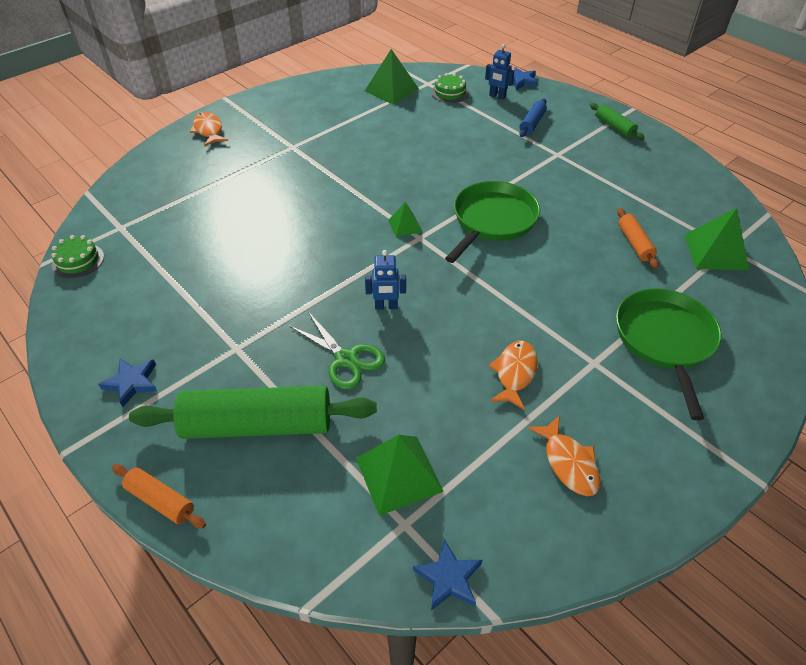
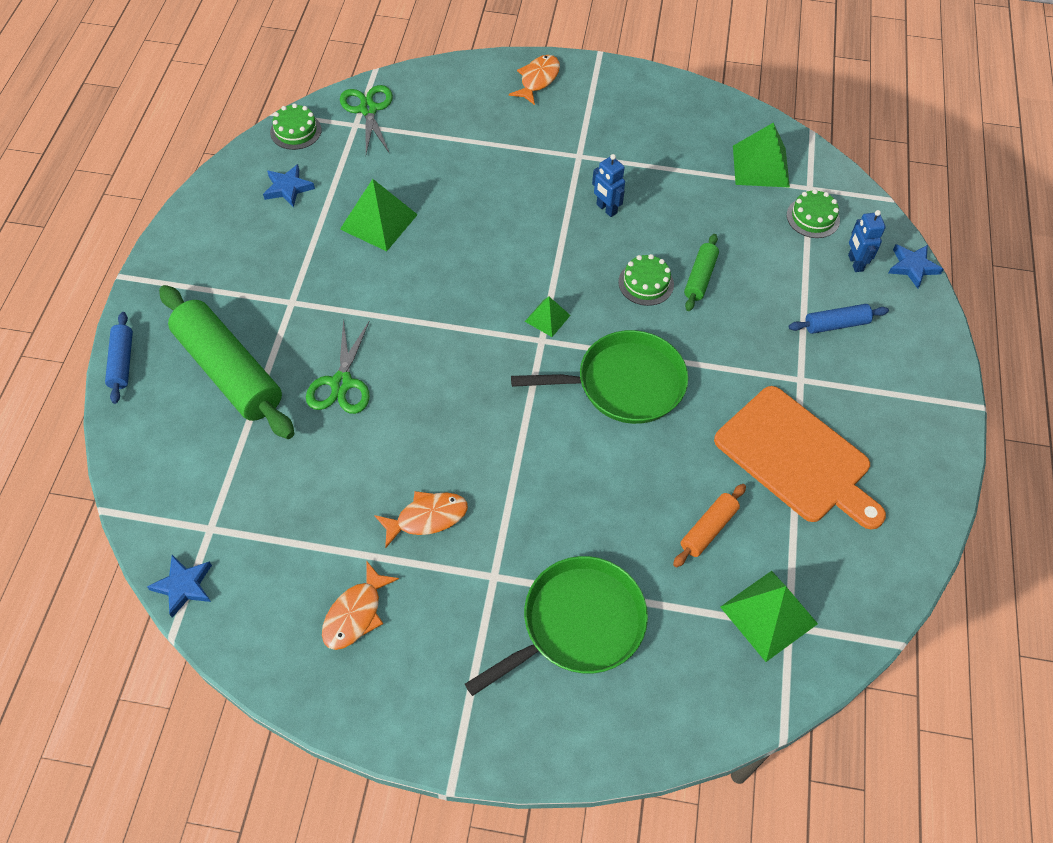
camera: 50 degrees right, 10 degrees up
blue star [98,359,157,407] -> blue star moved to [263,164,315,208]
orange rolling pin [112,464,206,528] -> blue rolling pin [105,312,133,404]
green pyramid [356,435,444,516] -> green pyramid moved to [340,179,418,251]
blue robot [365,250,406,310] -> blue robot moved to [592,154,625,217]
green rolling pin [590,103,644,140] -> green rolling pin moved to [684,234,719,311]
none -> green scissors [340,85,393,154]
none -> green cake [618,254,674,306]
none -> orange cutting board [714,386,886,530]

